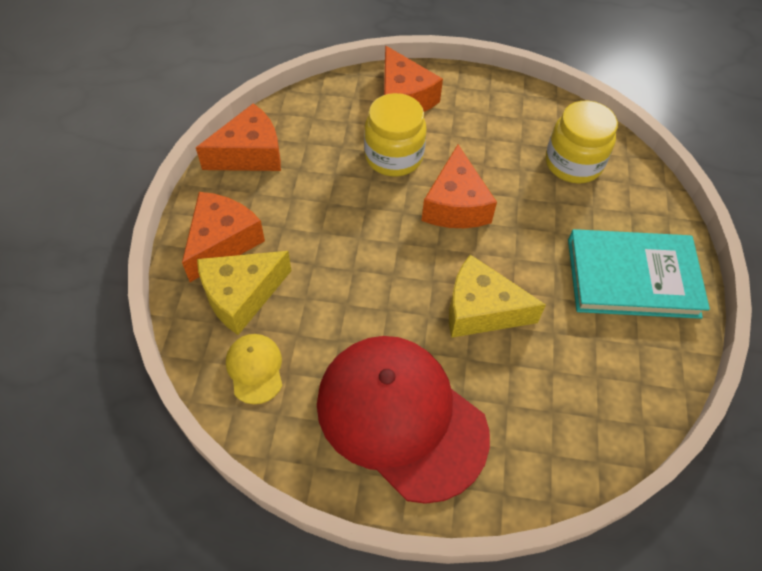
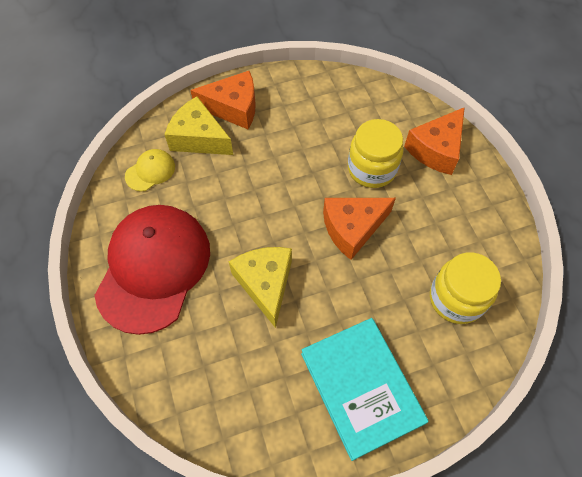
camera: 65 degrees right, 5 degrees up
orange cheese [196,103,281,171] -> none

